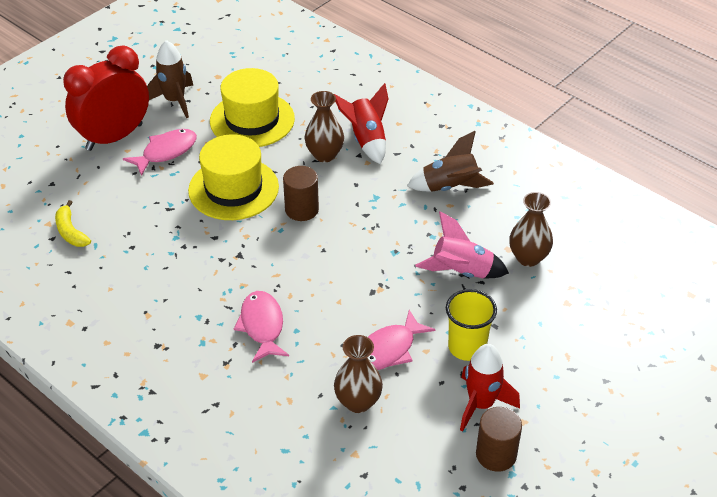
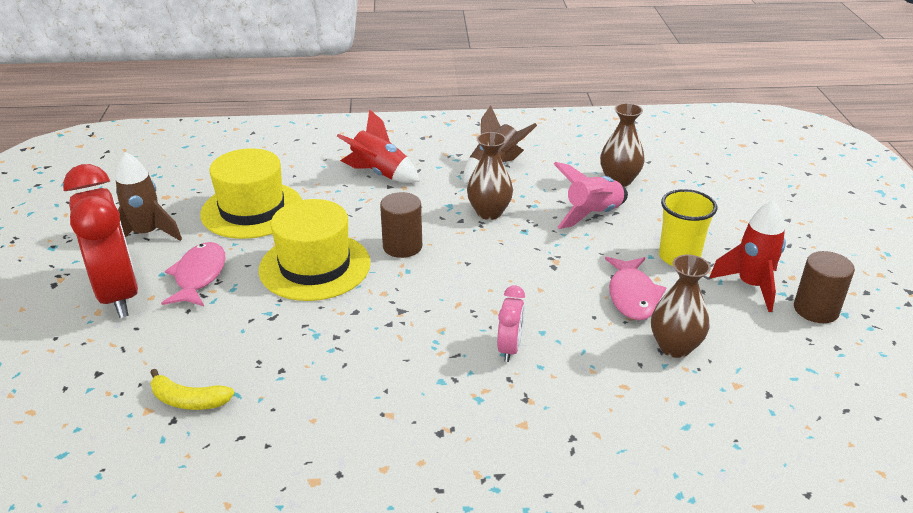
camera: 45 degrees left, 10 degrees down
red clock [63,46,149,151] -> red clock turned 150 degrees clockwise [63,164,138,318]
pink fish [234,291,289,363] -> pink clock [497,285,525,362]
brown vase [305,91,344,162] -> brown vase moved to [467,132,513,220]

